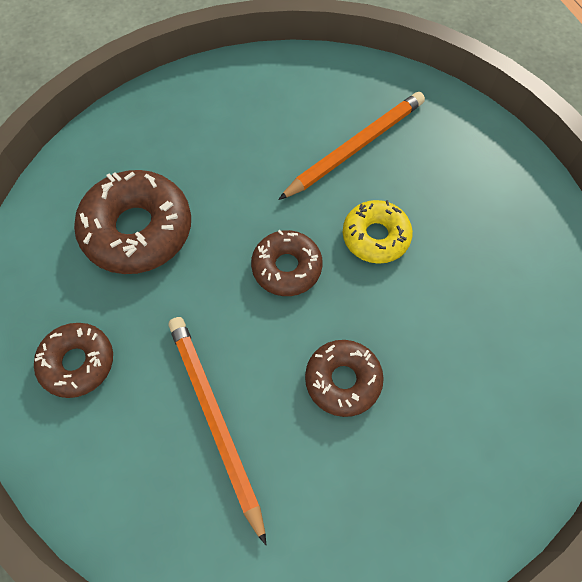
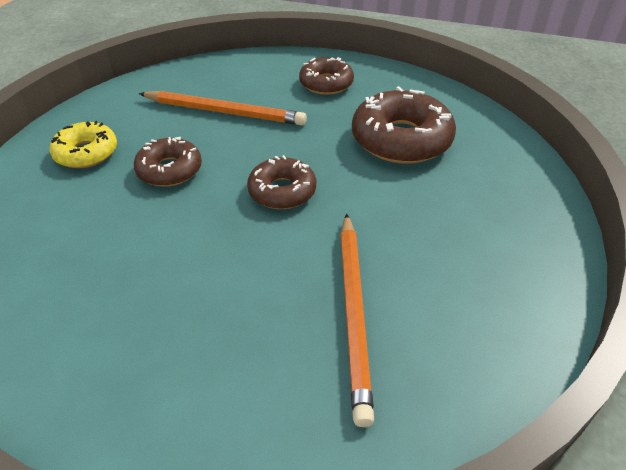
camera: 130 degrees right, 20 degrees down
yellow donut [343,200,413,264] -> yellow donut moved to [49,121,117,168]

